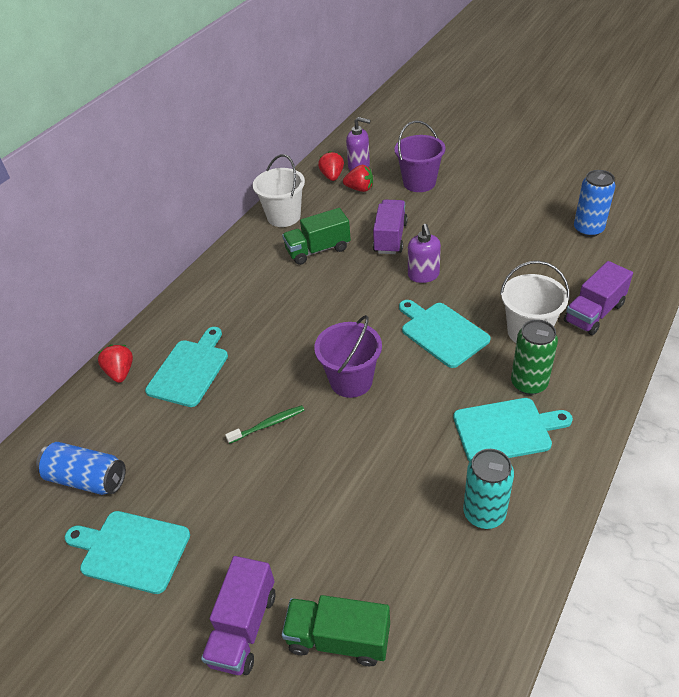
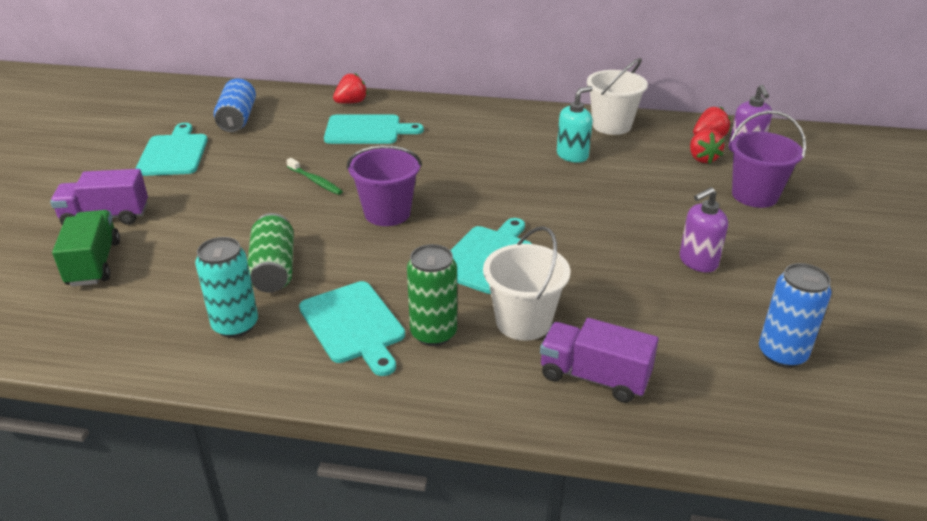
camera: 65 degrees right, 10 degrees down
green truck [282,208,351,265] -> turquoise soap dispenser [557,86,593,163]
purple truck [373,199,408,254] -> none
purple soap dispenser [408,224,441,283] -> purple soap dispenser moved to [680,187,728,273]
none -> green can [247,213,294,293]

